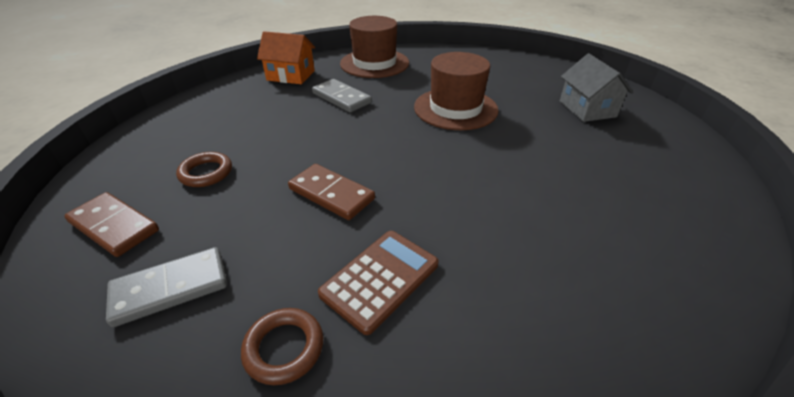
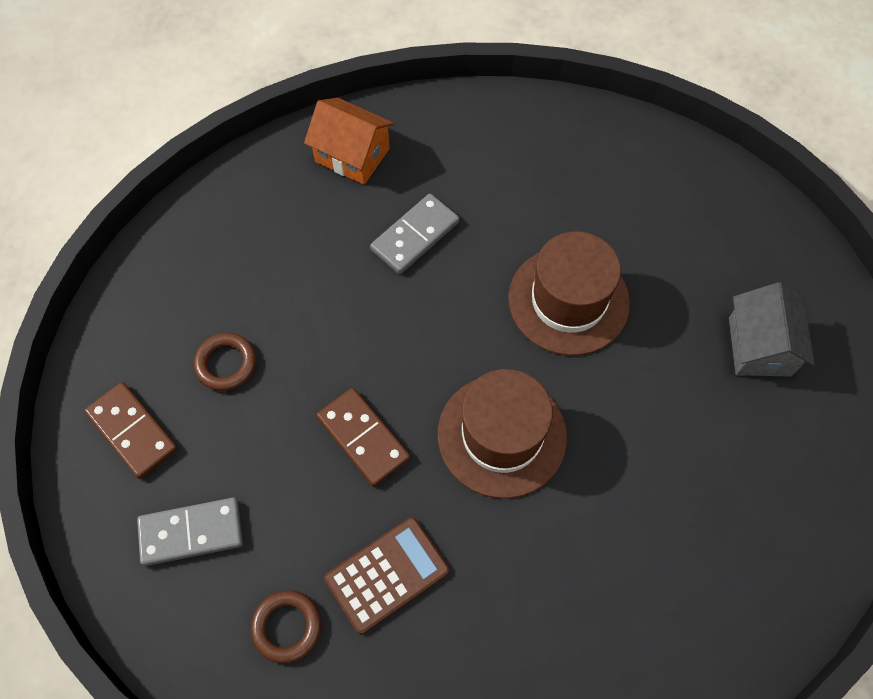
camera: 15 degrees right, 25 degrees up
grey domino [312,79,372,112] -> grey domino turned 75 degrees clockwise [370,194,459,274]
brown hat [340,16,409,78] -> brown hat moved to [438,369,567,498]

